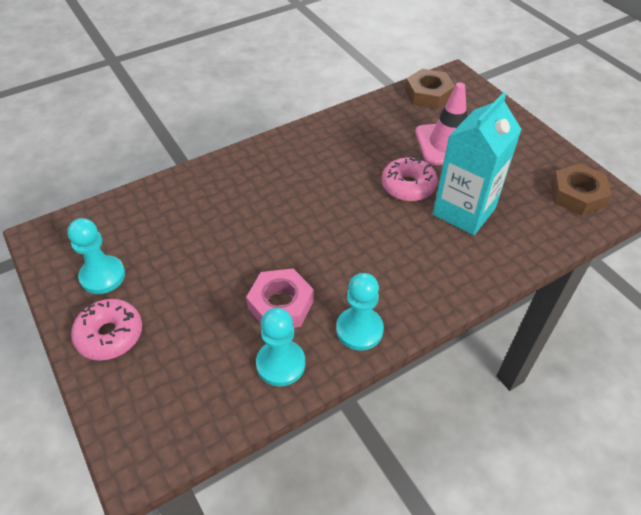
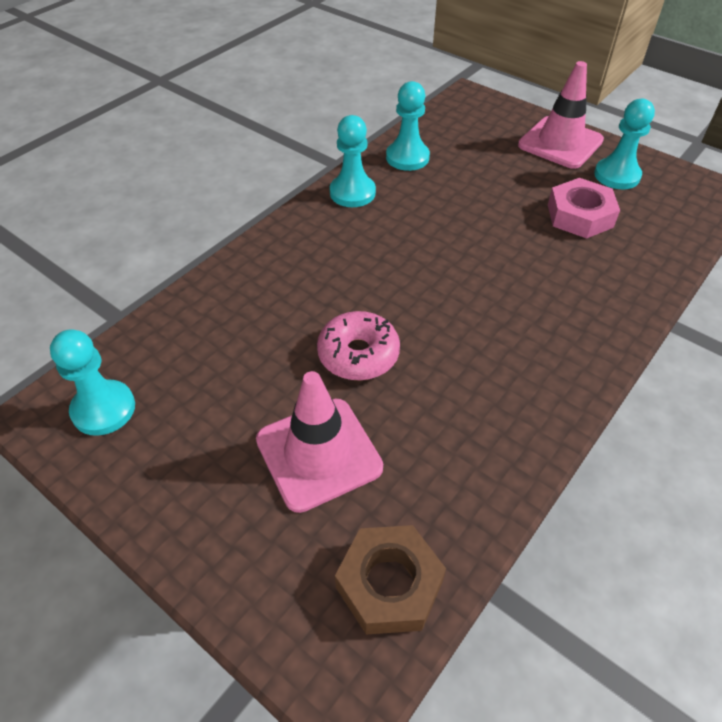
camera: 160 degrees right, 0 degrees up
pink donut [71,299,142,361] -> pink traffic cone [518,61,604,169]
pink nut [246,268,314,328] -> pink nut moved to [548,178,620,239]
turquoise carton [433,92,522,235] -> none
brown nut [551,163,612,216] -> turquoise pawn [50,329,135,436]

